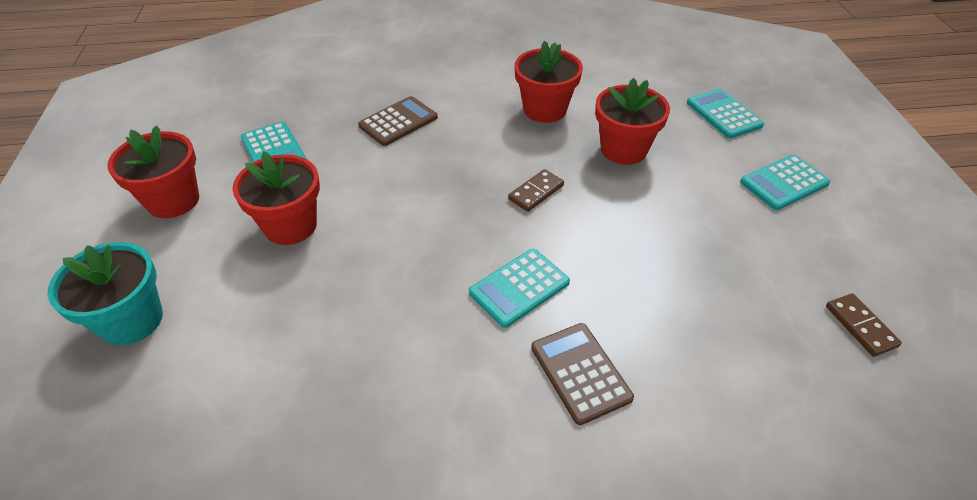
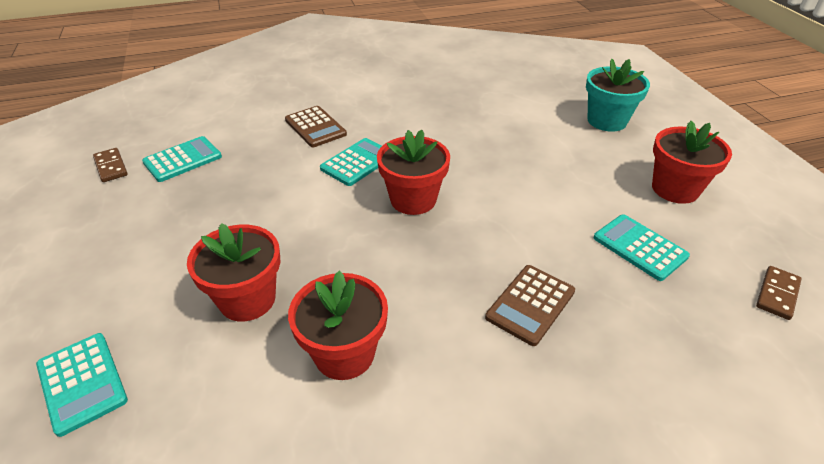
camera: 170 degrees right, 5 degrees down
red flower pot [232,152,320,245] -> red flower pot moved to [377,129,450,215]
brown domino [508,169,564,212] -> brown domino moved to [756,266,802,320]
turquoise calculator [740,155,830,210] -> turquoise calculator moved to [142,136,222,182]

